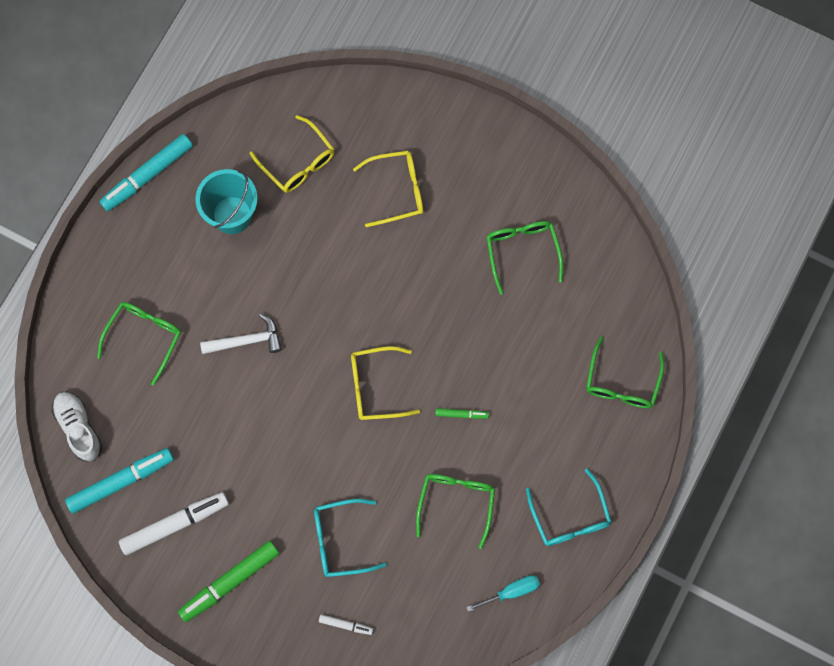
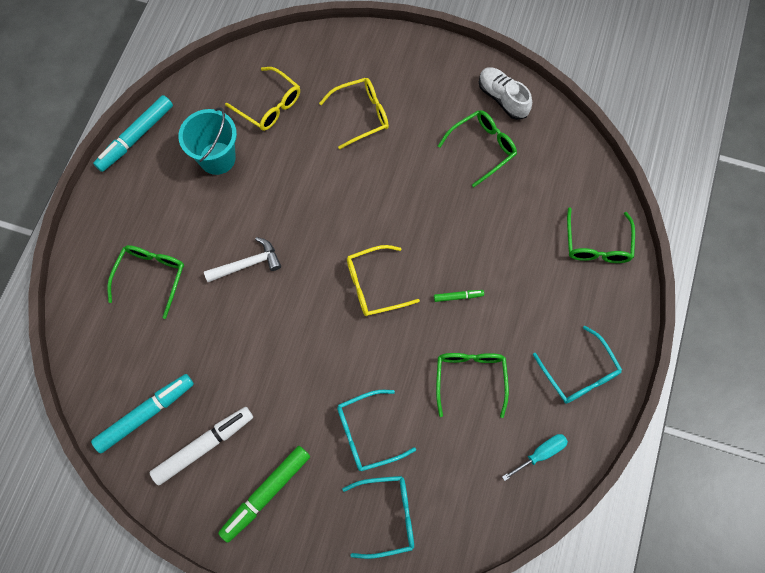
camera: 10 degrees left, 5 degrees down
white shoe [52,392,102,461] -> white shoe moved to [479,67,532,120]
white marker [319,614,373,635] -> turquoise glasses [342,476,414,559]
green glasses [487,221,563,295] -> green glasses turned 75 degrees clockwise [438,110,517,187]

